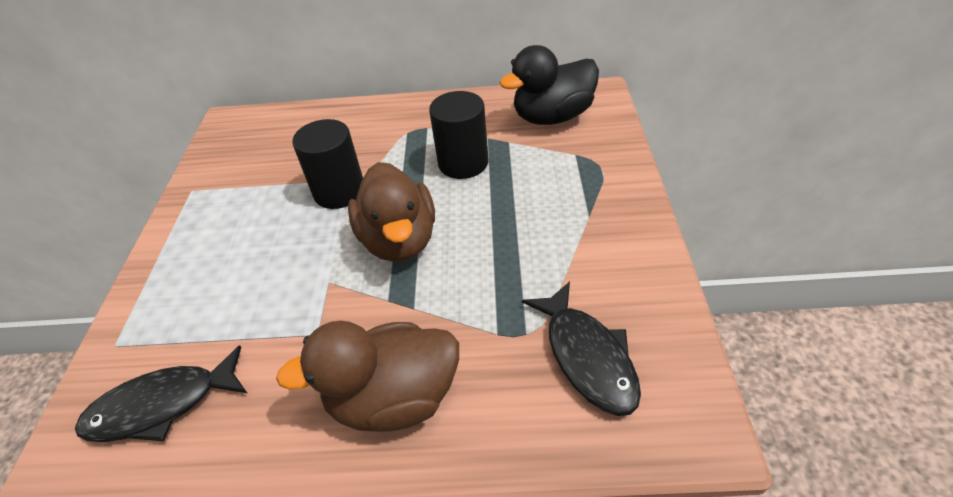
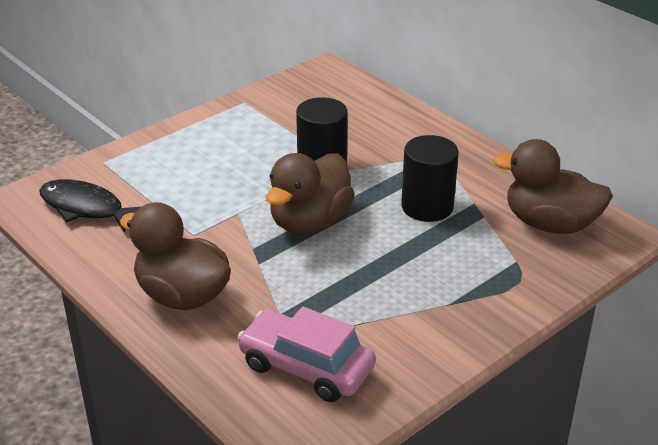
camera: 45 degrees right, 10 degrees down
black duck [499,45,599,125] -> brown duck [493,139,613,234]
black fish [522,281,641,416] -> pink car [237,307,376,402]

